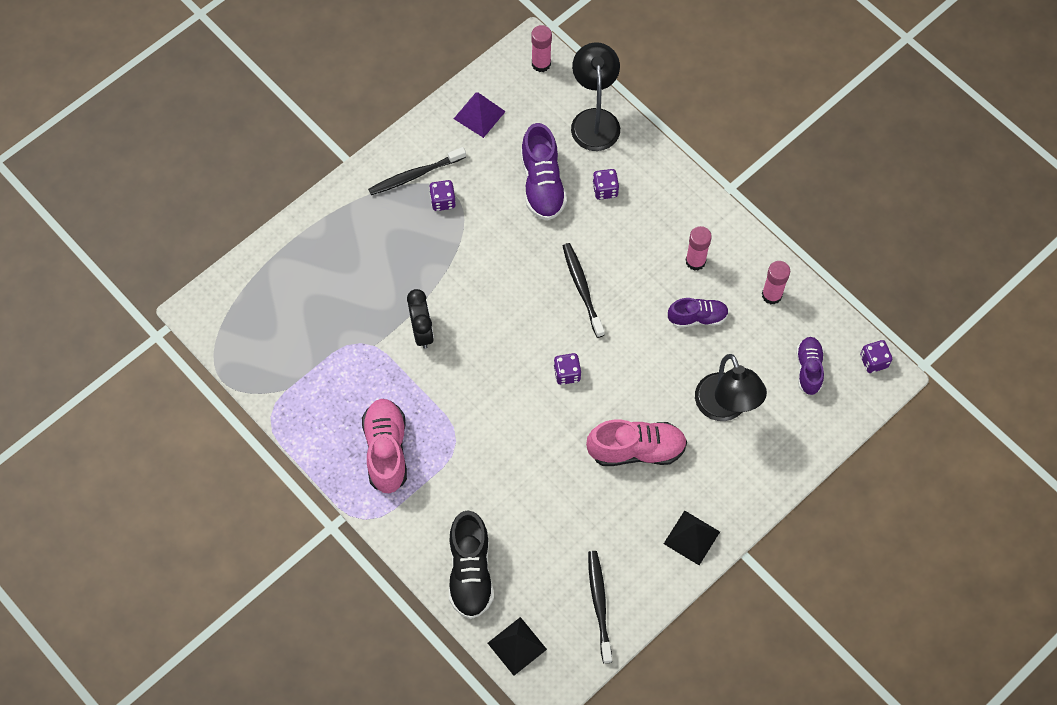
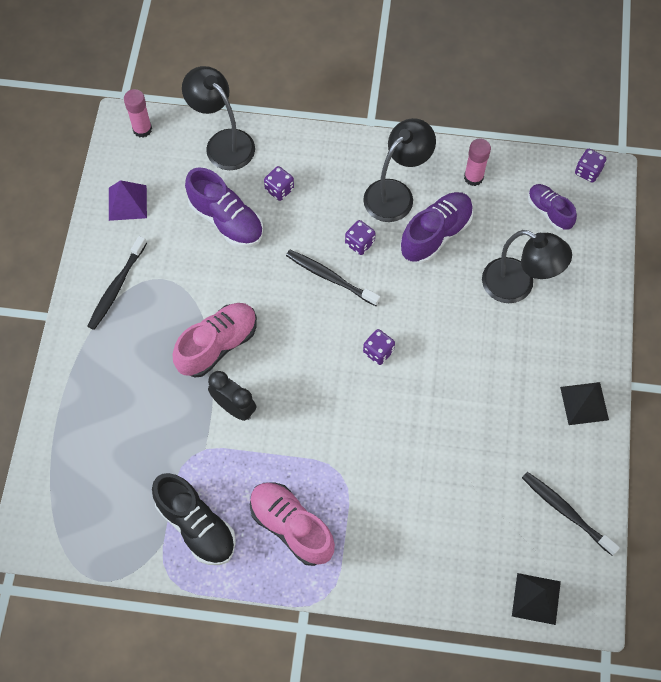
camera: 40 degrees left, 0 degrees up
purple dice [429,180,456,211] -> purple dice moved to [345,220,376,255]
black shoe [449,510,494,619] -> black shoe moved to [152,473,236,565]
pink shoe [586,420,687,466] -> pink shoe moved to [173,303,257,378]
purple shoe [668,298,729,328] -> purple shoe [400,192,474,264], size x1.57
pink glue stick [686,226,712,271] -> black lamp [363,118,436,222]

